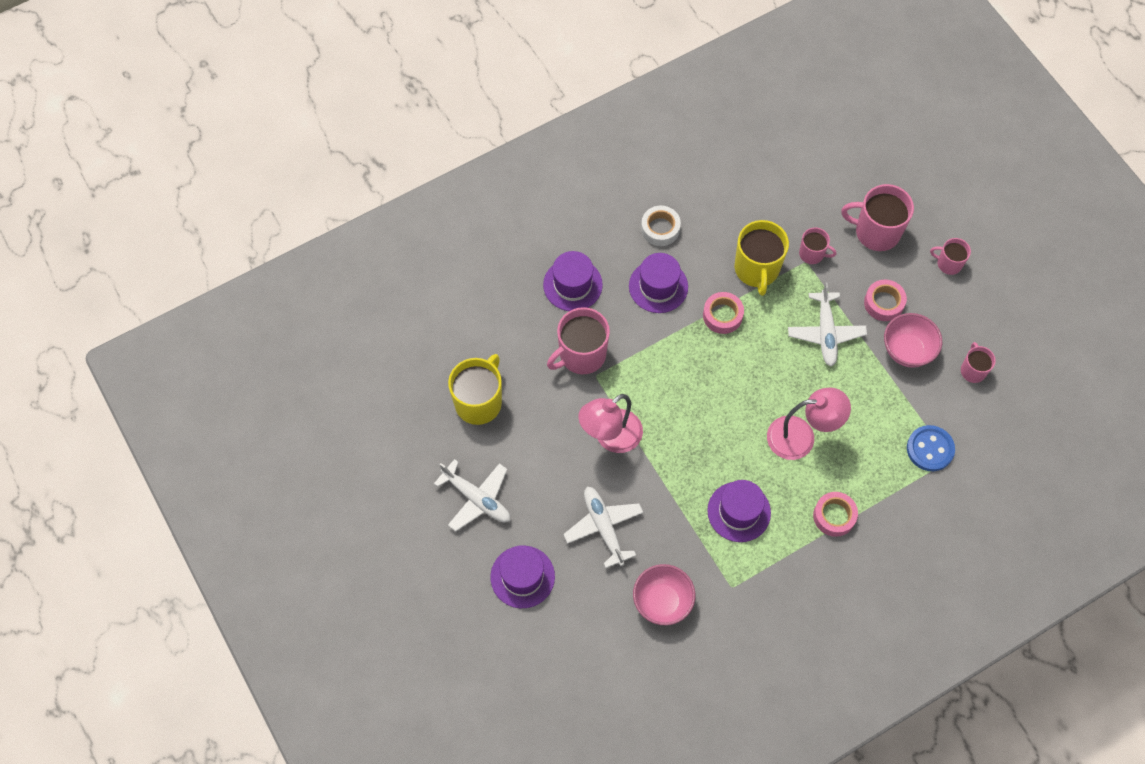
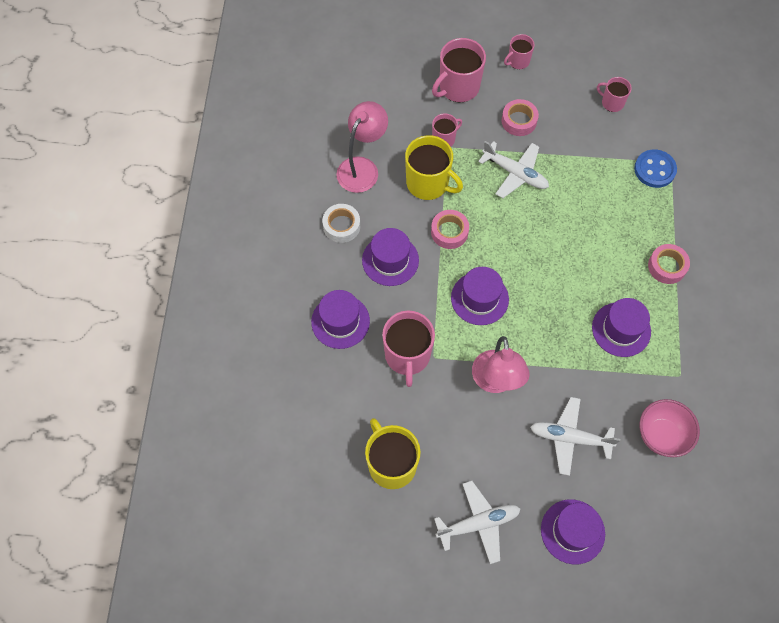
camera: 55 degrees left, 0 degrees up
pink lamp [767,387,851,460] -> pink lamp moved to [336,101,388,193]
pink bowl [884,313,942,368] -> none
none -> purple hat [451,267,509,325]

